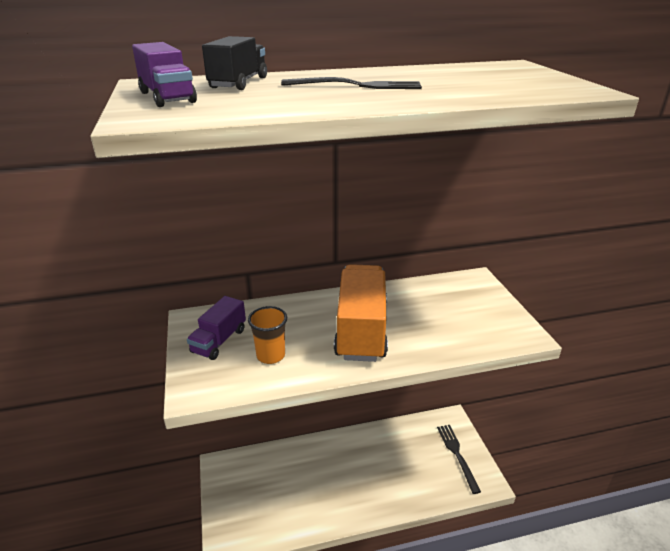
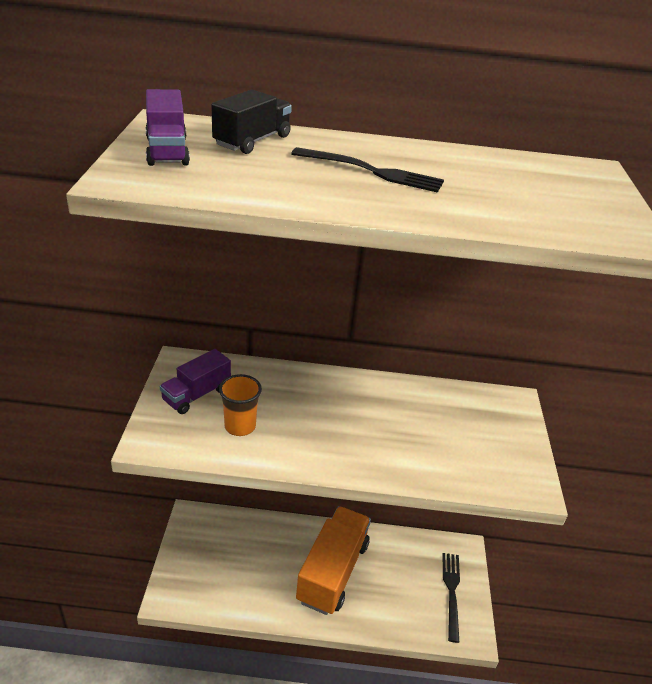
camera: 15 degrees right, 5 degrees up
orange truck [334,264,388,362] -> orange truck moved to [296,506,371,615]

